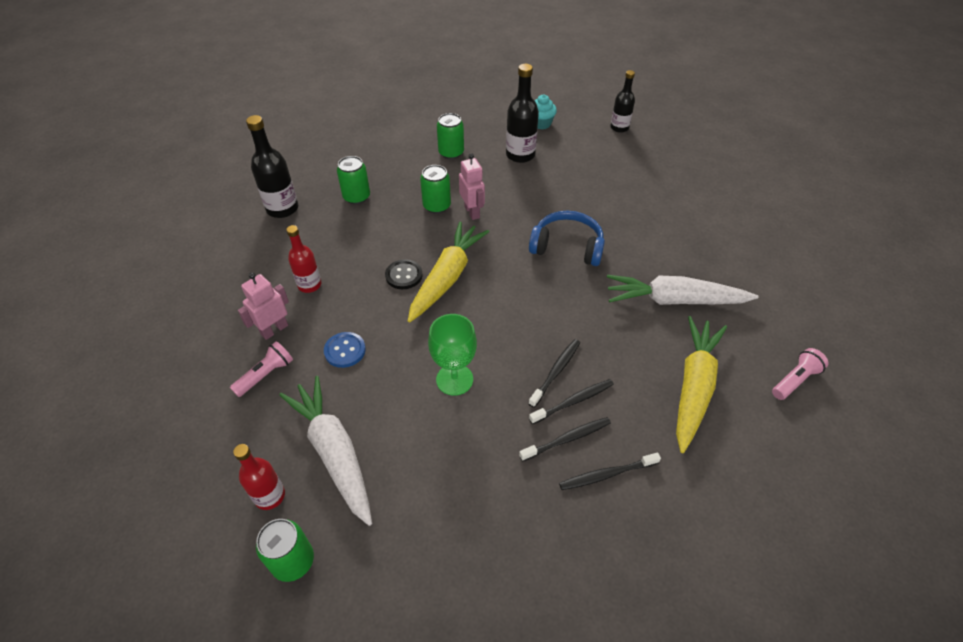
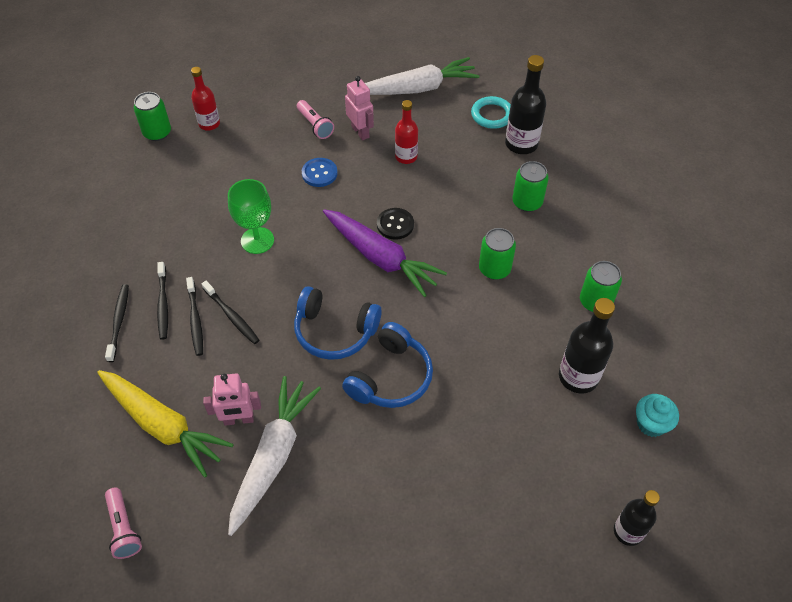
camera: 105 degrees right, 5 degrees up
white carrot [279,376,372,526] -> white carrot moved to [365,57,479,95]
yellow carrot [408,221,490,322] -> purple carrot [323,209,447,297]
pink robot [459,153,485,220] -> pink robot moved to [203,373,261,426]
none -> blue headphones [294,286,382,360]
none -> turquoise ring [471,96,511,129]

